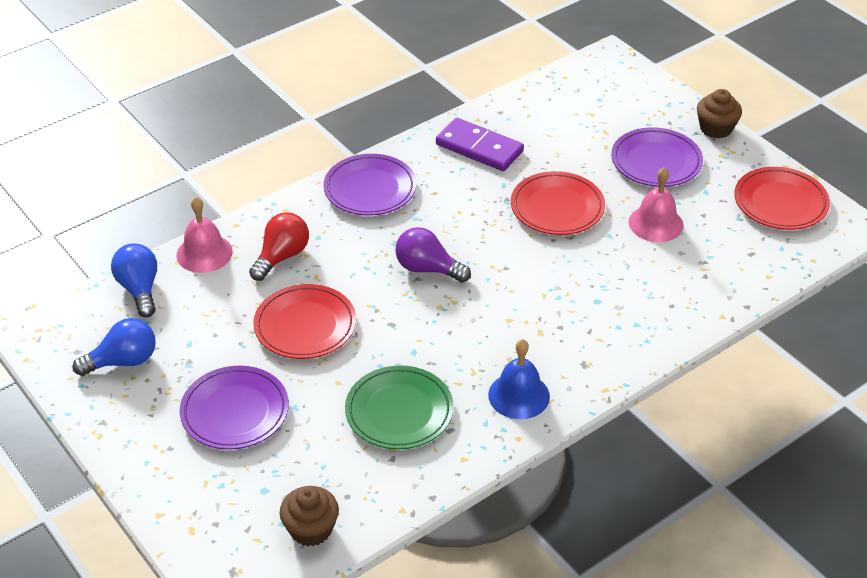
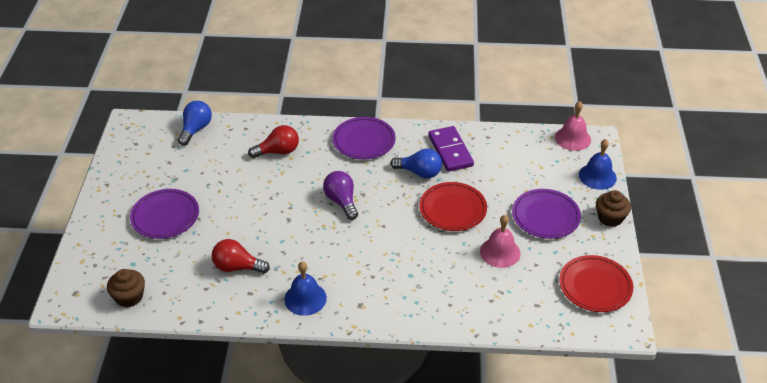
camera: 40 degrees right, 0 degrees up
blue light bulb [72,318,156,376] -> blue light bulb moved to [390,149,442,178]
pink bell [176,197,233,273] -> pink bell moved to [555,101,591,151]
red plate [253,284,356,359] -> none
green plate [345,365,454,450] -> red light bulb [212,239,270,274]
none -> blue bell [579,139,617,190]

